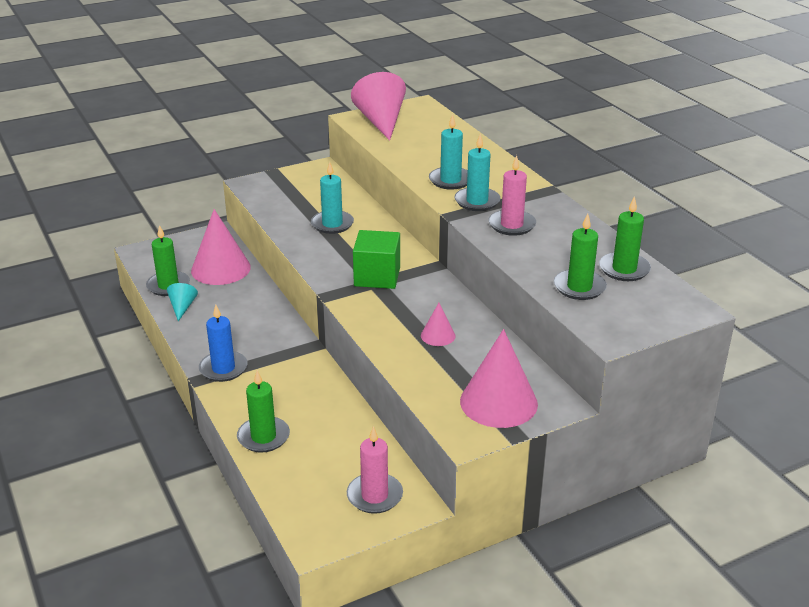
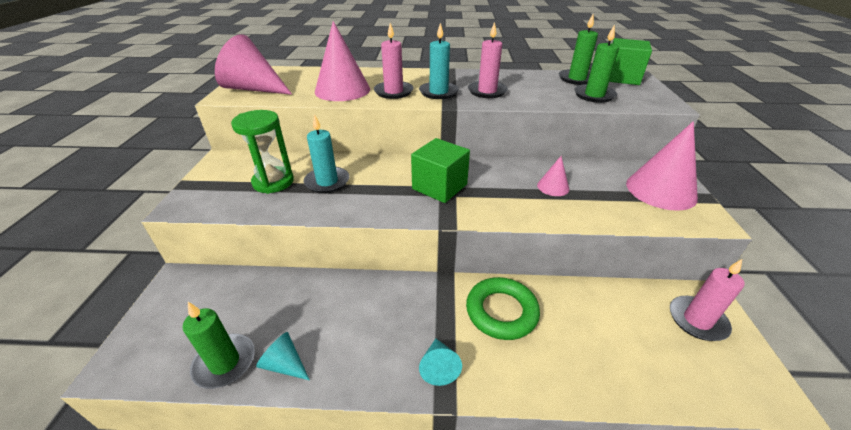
camera: 60 degrees left, 5 degrees up
pink cone [191,209,251,285] -> pink cone moved to [315,21,370,101]
blue candle [199,305,247,382] -> turquoise cone [419,339,462,386]
green candle [237,370,290,453] -> none
turquoise candle [429,114,468,190] -> pink candle [374,23,413,99]
none -> green hourglass [231,110,294,194]
none -> green ring [466,277,540,340]
none -> green cube [609,38,652,85]

